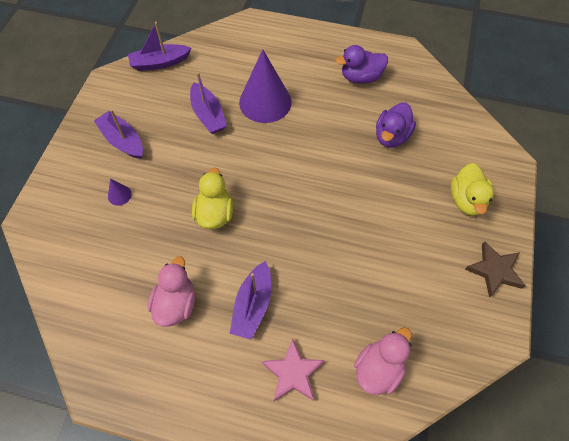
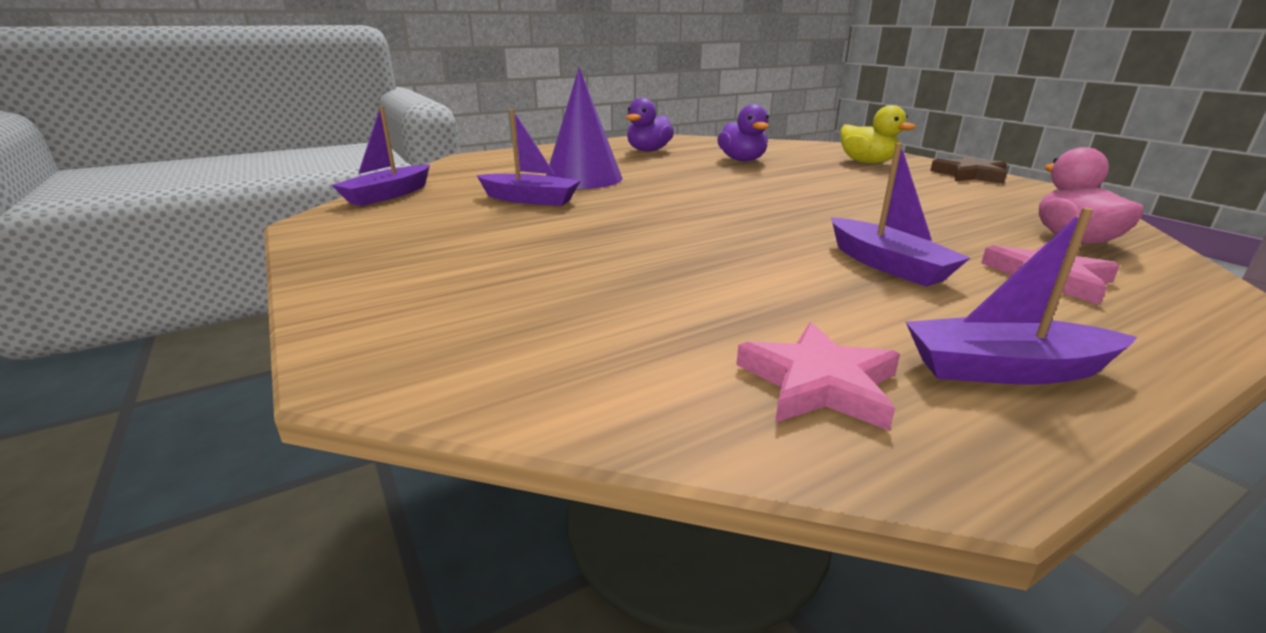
camera: 45 degrees left, 35 degrees down
purple boat [94,109,143,159] -> purple boat moved to [906,207,1137,385]
purple cone [108,179,132,206] -> none
pink duck [148,256,195,327] -> none
yellow duck [192,167,233,229] -> none
none -> pink star [736,322,900,431]

